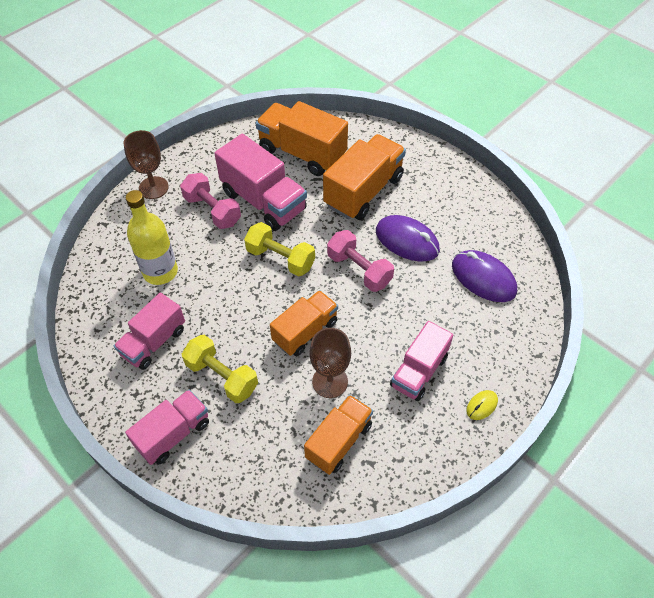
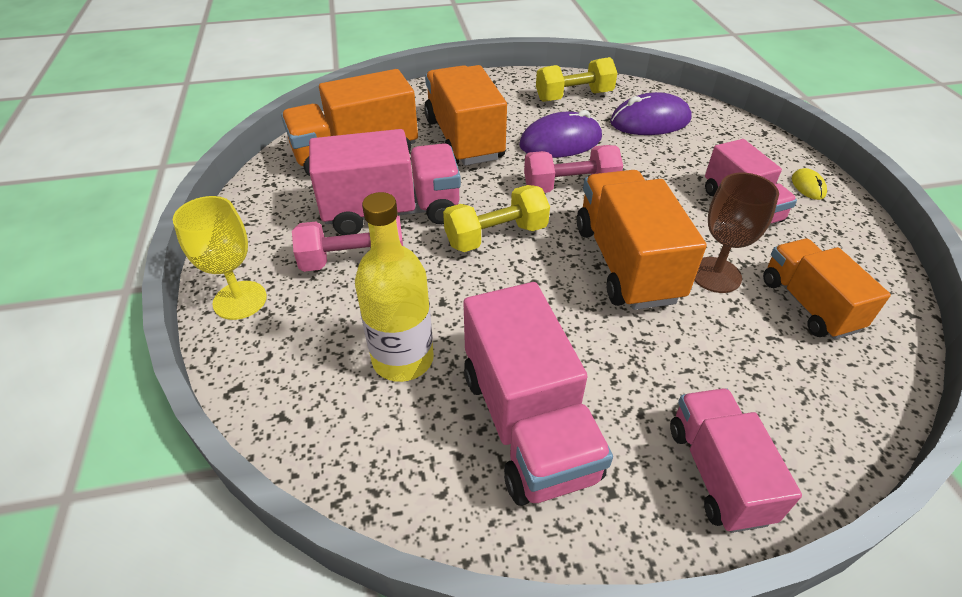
camera: 55 degrees left, 10 degrees down
pink truck [114,293,185,370] -> pink truck [463,282,613,506], size x1.53
brown goblet [124,130,169,199] -> yellow goblet [173,196,267,320]
yellow dumbbell [182,335,258,403] -> yellow dumbbell moved to [536,57,617,102]
orange truck [270,290,338,356] -> orange truck [577,170,707,310], size x1.53

